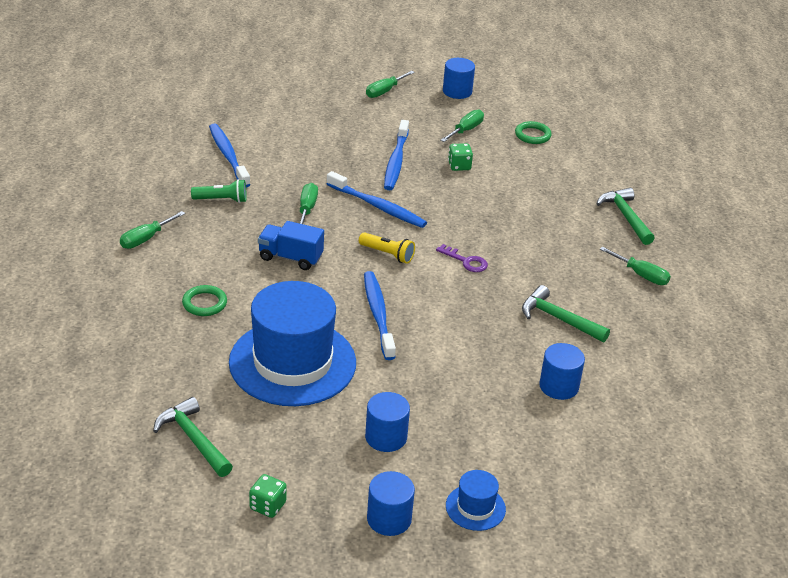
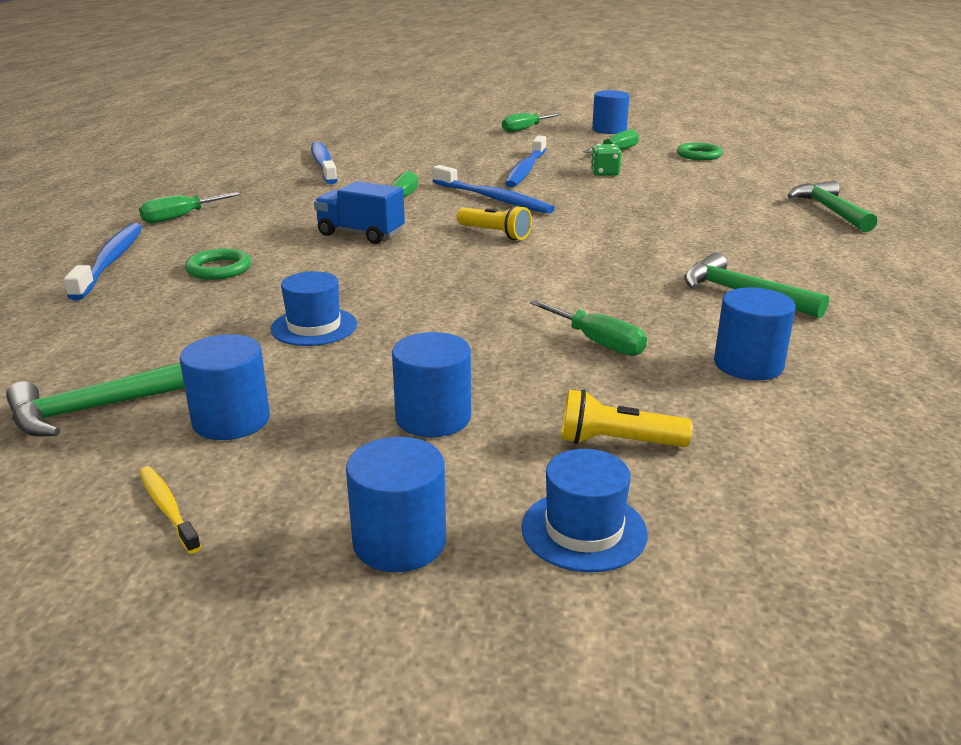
camera: 10 degrees right, 10 degrees down
green hammer [153,397,233,477] -> green hammer turned 90 degrees counterclockwise [6,362,185,437]
green flashlight [191,179,247,203] -> none
blue hat [229,281,356,406] -> blue hat [271,271,357,346], size x0.43
green dice [249,474,287,518] -> yellow toothbrush [139,466,201,554]
blue toothbrush [364,271,396,360] -> blue toothbrush moved to [64,223,142,300]
purple key [436,244,488,272] -> none
green screwdriver [600,247,671,285] -> green screwdriver moved to [530,300,647,356]
none -> blue cylinder [180,334,270,440]
none -> yellow flashlight [561,389,692,447]

